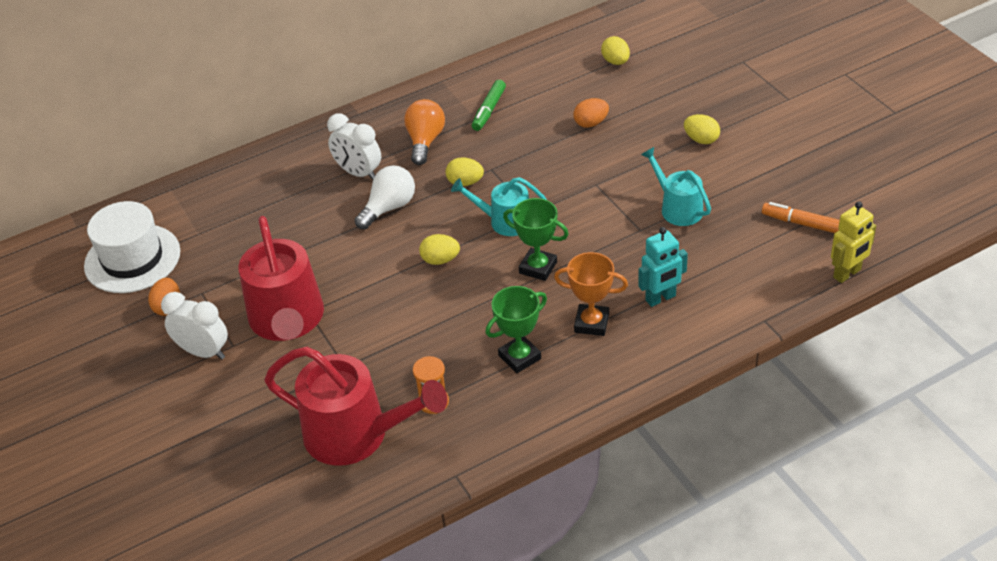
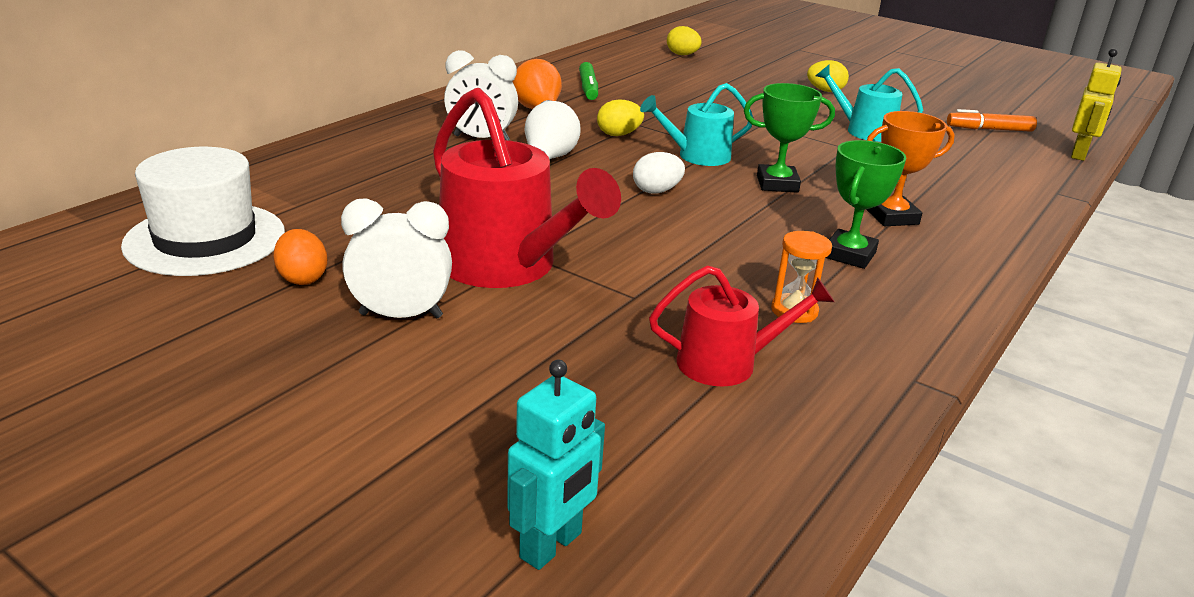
camera: 30 degrees left, 15 degrees down
red watering can [264,347,447,466] -> red watering can [649,265,835,386], size x0.57
yellow egg [419,234,460,265] -> white egg [633,152,685,193]
orange egg [574,98,609,128] -> none
turquoise robot [638,227,688,307] -> turquoise robot moved to [507,360,605,570]

